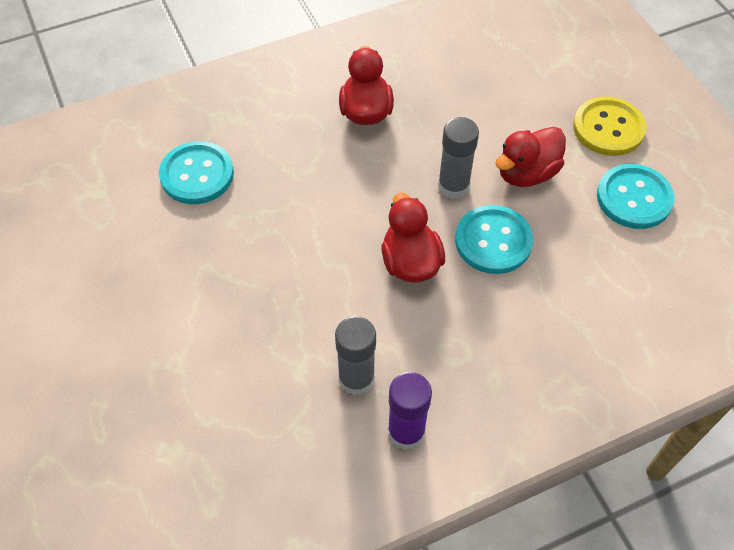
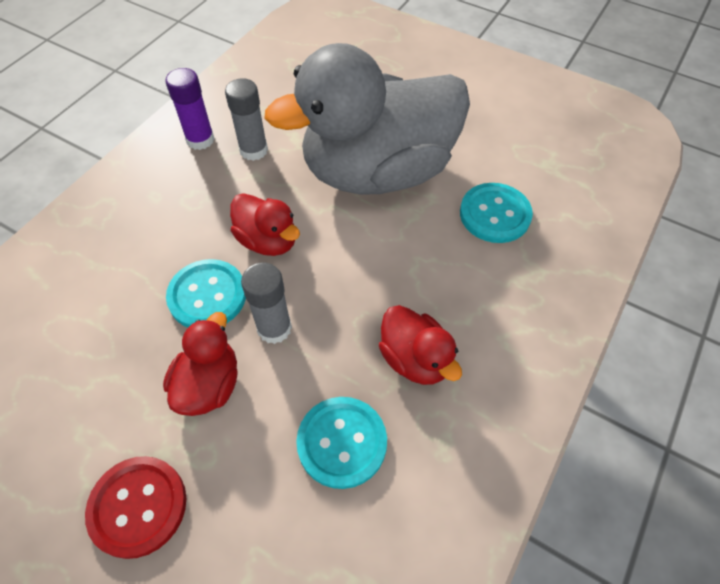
camera: 145 degrees right, 0 degrees up
yellow button [573,97,646,156] -> red button [85,456,186,559]
turquoise button [597,164,675,229] -> turquoise button moved to [296,397,387,489]
none -> grey duck [264,43,470,194]

